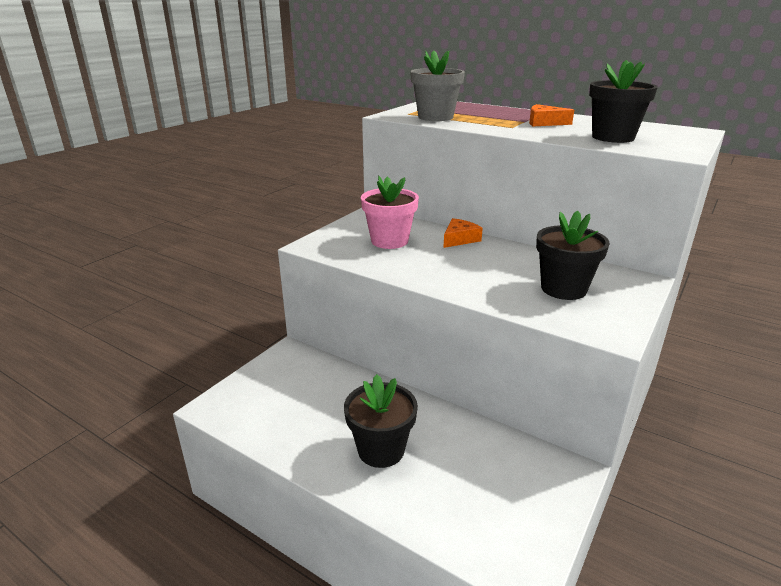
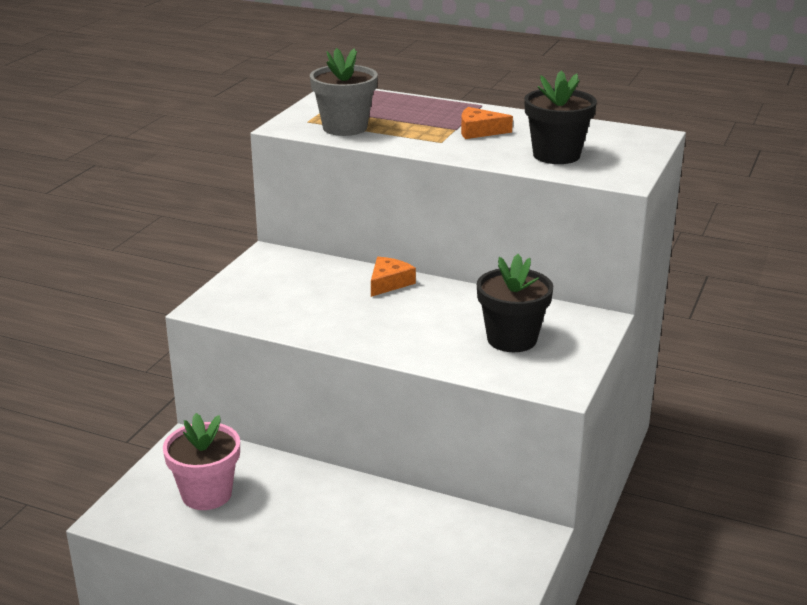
camera: 10 degrees left, 0 degrees up
black flower pot [344,374,418,468] -> none
pink flower pot [361,175,419,249] -> pink flower pot moved to [163,413,240,510]

